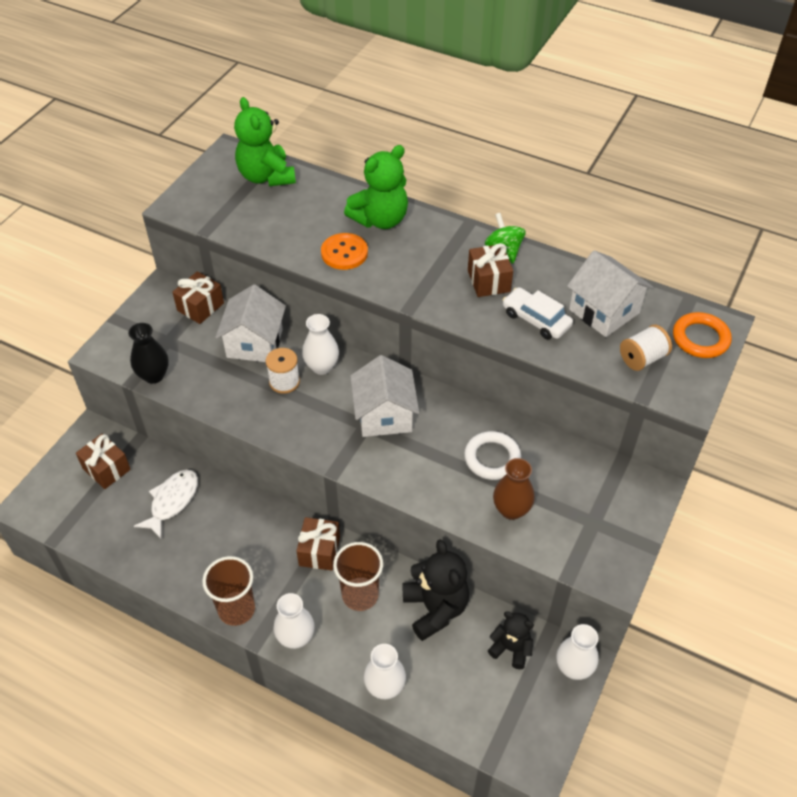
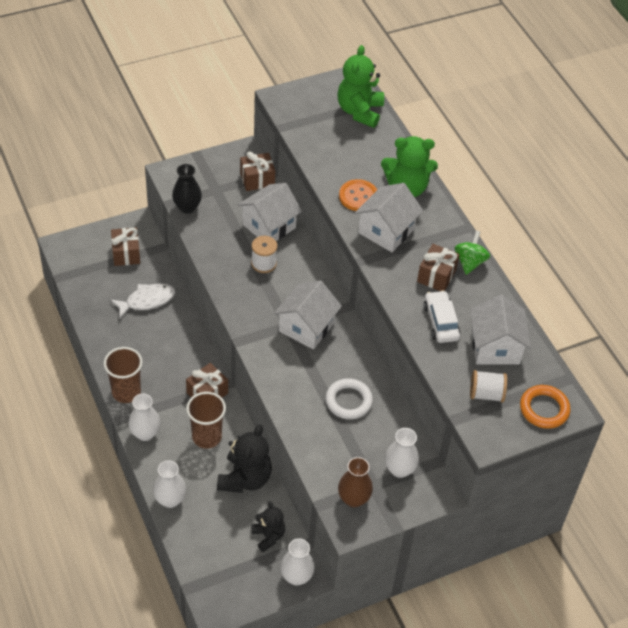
camera: 35 degrees right, 0 degrees up
white vase [302,314,339,375] -> white vase moved to [385,428,419,478]
brown vase [493,458,535,520] -> brown vase moved to [338,457,373,507]
none -> white house [355,183,423,252]

